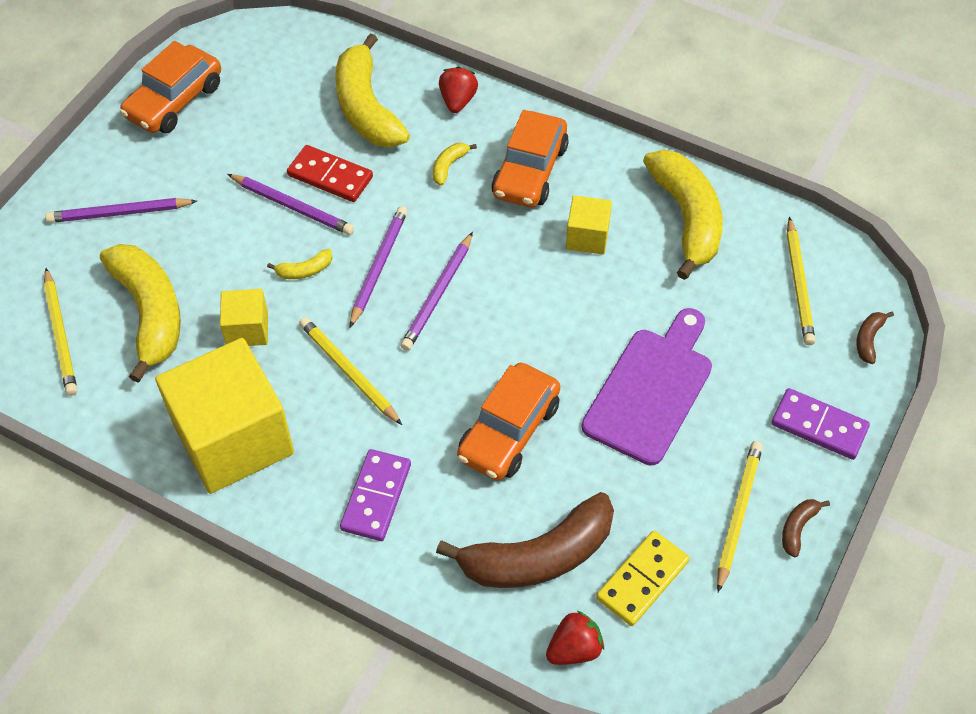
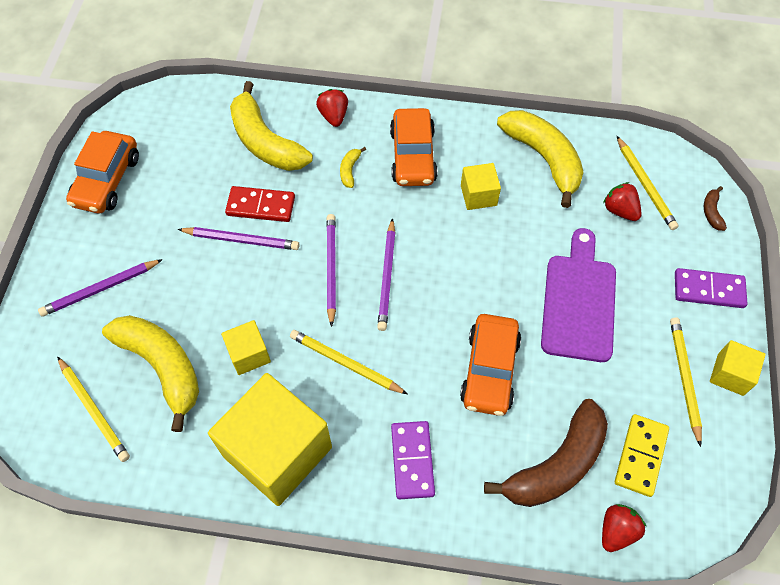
camera: 20 degrees left, 5 degrees up
yellow banana [267,249,332,279] -> none
brown banana [782,499,830,557] -> yellow cube [710,340,766,396]
none -> red strawberry [603,182,641,221]

